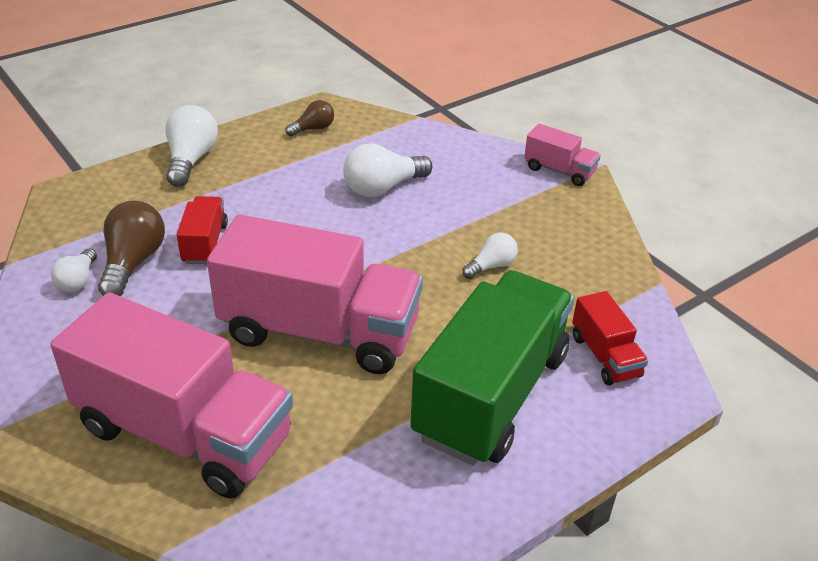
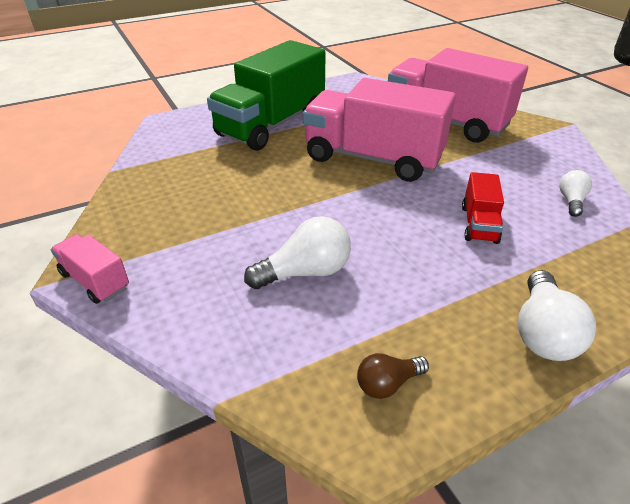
camera: 170 degrees left, 0 degrees up
brown light bulb [98,201,165,296] -> none
white light bulb [462,233,518,279] -> none
red truck [572,291,648,385] -> none

